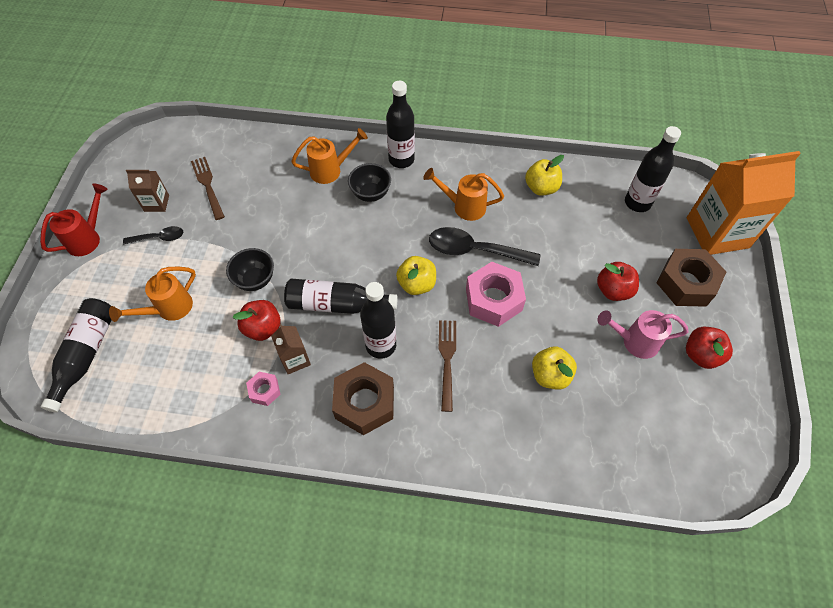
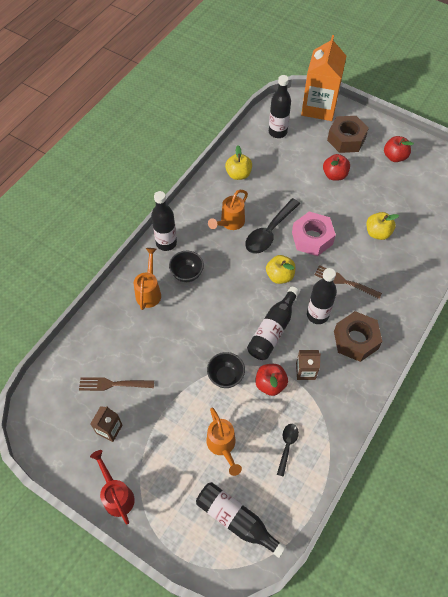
camera: 65 degrees left, 0 degrees up
black spoon [123,226,183,245] -> black spoon moved to [277,424,299,477]
pink nut [246,372,281,406] -> none
pink watering can [597,310,689,359] -> none

